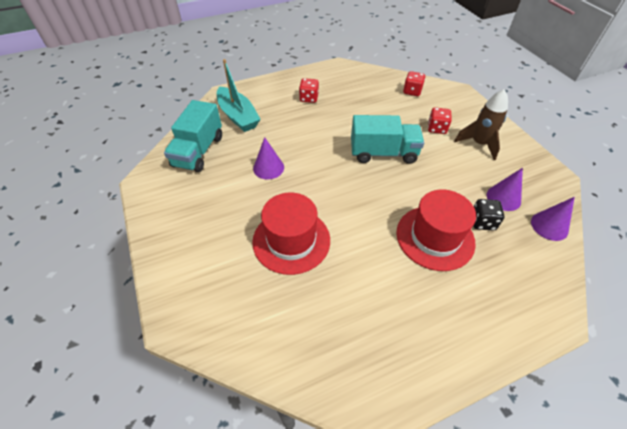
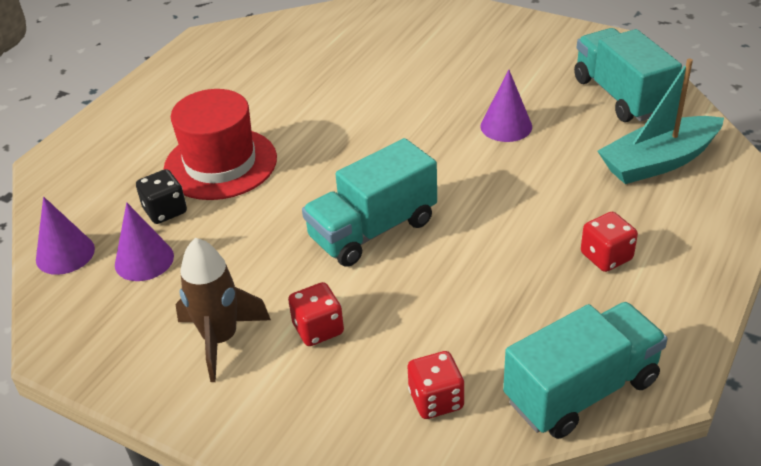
camera: 145 degrees right, 10 degrees down
turquoise boat [217,59,261,132] -> turquoise boat turned 45 degrees counterclockwise [598,58,724,184]
red hat [252,193,330,275] -> none
none -> turquoise truck [503,302,668,439]

